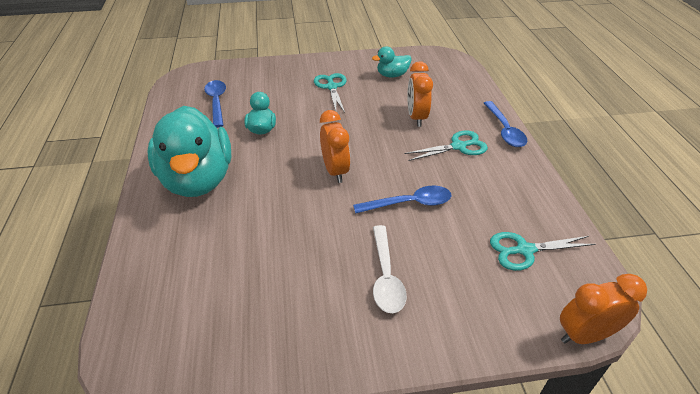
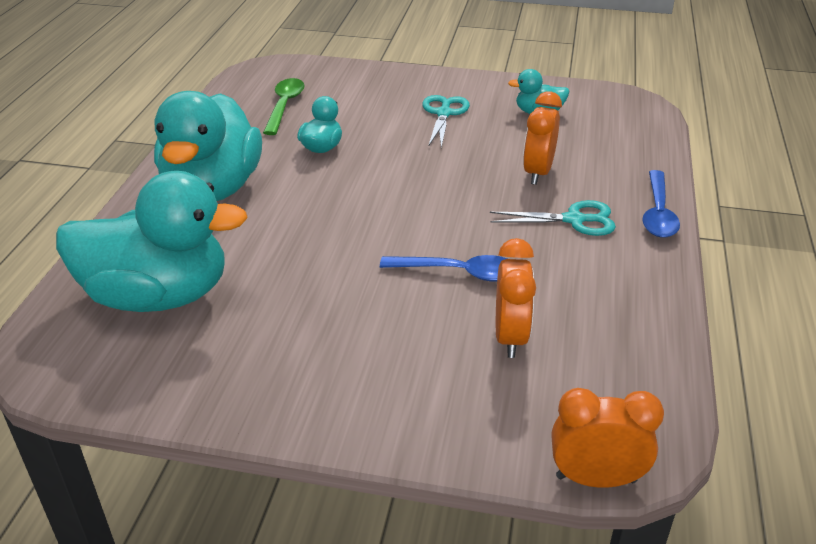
camera: 20 degrees right, 5 degrees down
blue spoon [204,80,226,128] -> green spoon [263,78,305,135]
orange clock [320,110,351,183] -> orange clock moved to [496,238,536,358]
white spoon [373,225,407,313] -> none
turquoise scissors [490,232,595,271] -> none
none -> turquoise duck [56,171,248,312]

